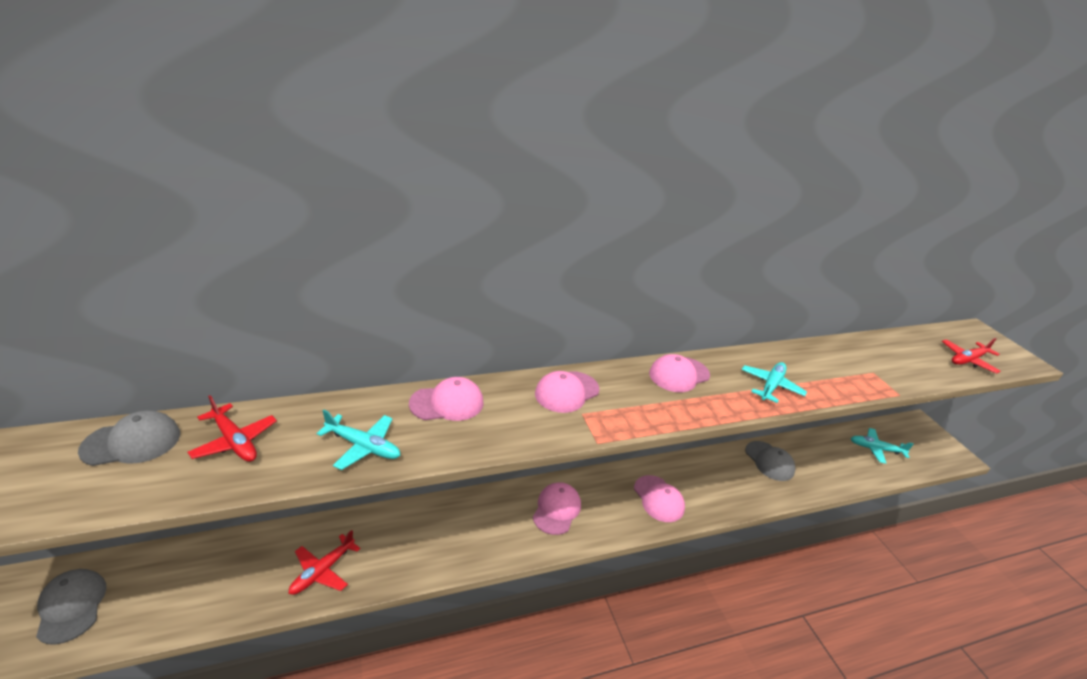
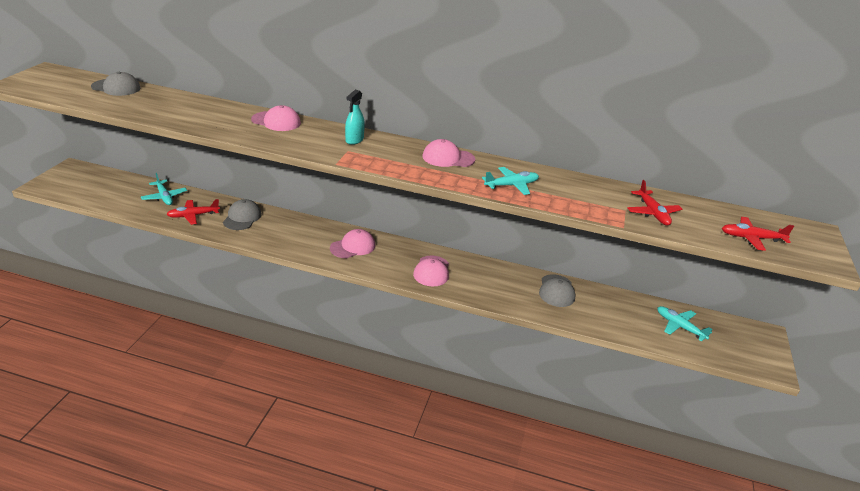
camera: 35 degrees right, 0 degrees up
grey cap [36,569,107,645] -> grey cap moved to [223,199,262,230]
red plane [187,395,277,462] -> red plane moved to [627,180,682,226]
turquoise plane [317,410,401,470] -> turquoise plane moved to [141,173,187,205]
pink cap [535,371,599,413] -> turquoise spray bottle [345,90,365,145]

